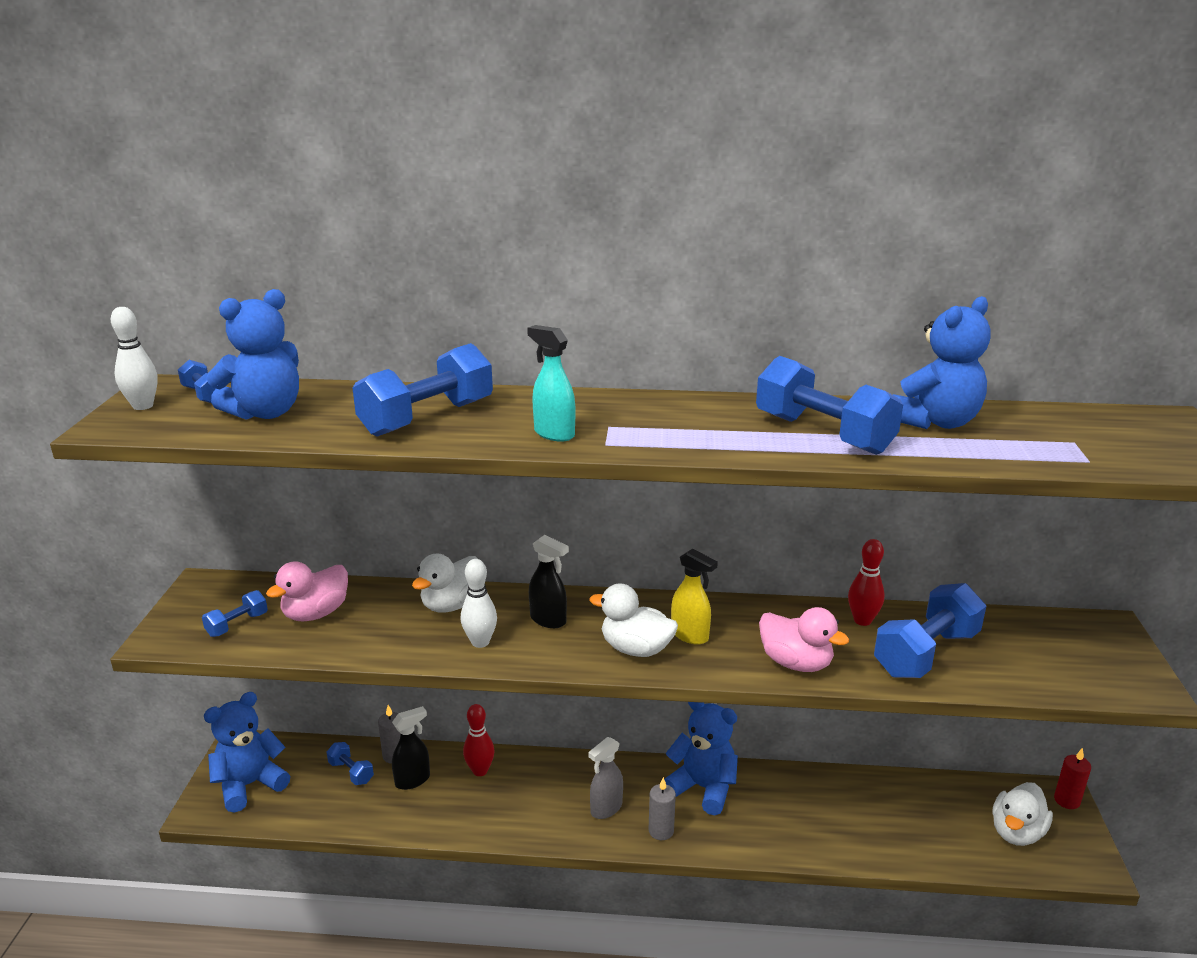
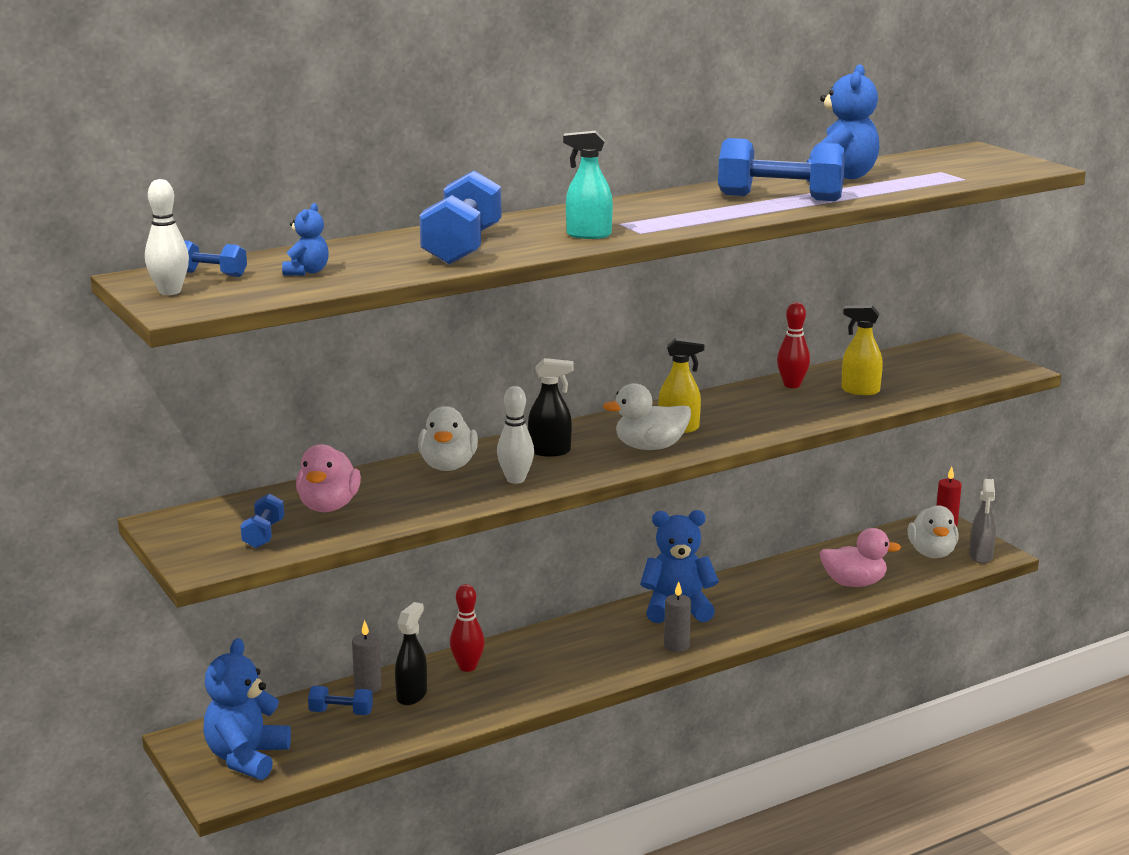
camera: 35 degrees left, 5 degrees down
blue teddy bear [206,289,299,420] -> blue teddy bear [282,203,329,276], size x0.51
grey spray bottle [589,737,623,819] -> grey spray bottle moved to [969,479,996,564]
pink duck [759,607,849,672] -> pink duck moved to [819,528,901,587]
blue dumbbell [874,583,986,678] -> yellow spray bottle [841,305,883,395]

